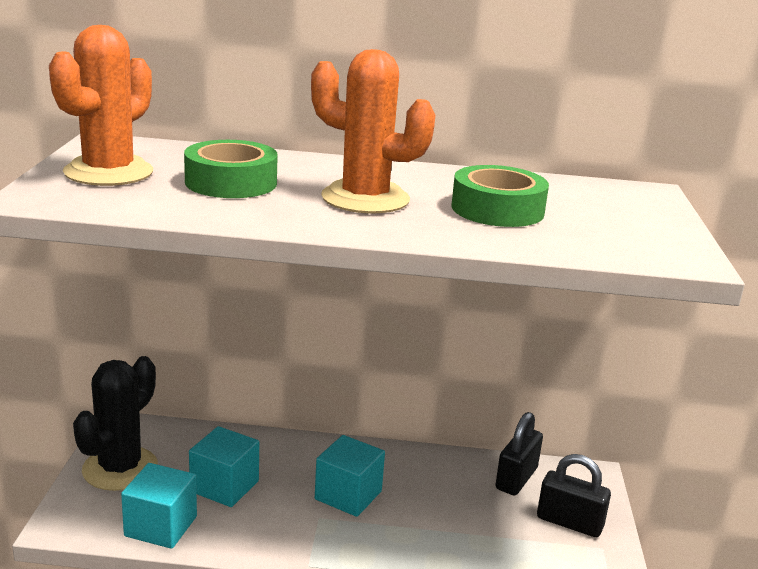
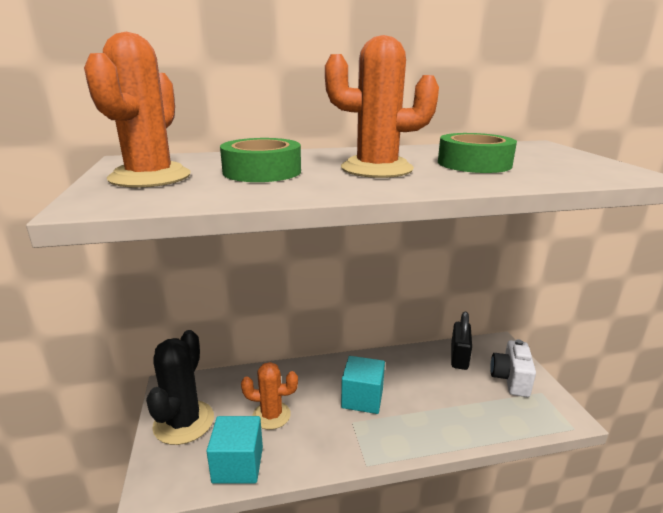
camera: 15 degrees left, 0 degrees up
turquoise cube [189,426,259,507] -> orange cactus [241,362,298,430]
black padlock [537,454,611,537] -> white camera [490,339,536,397]

